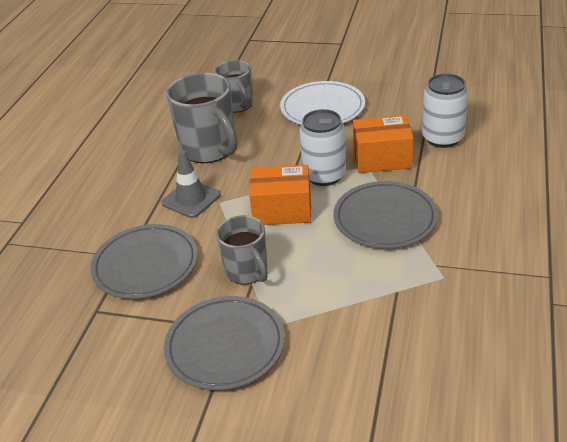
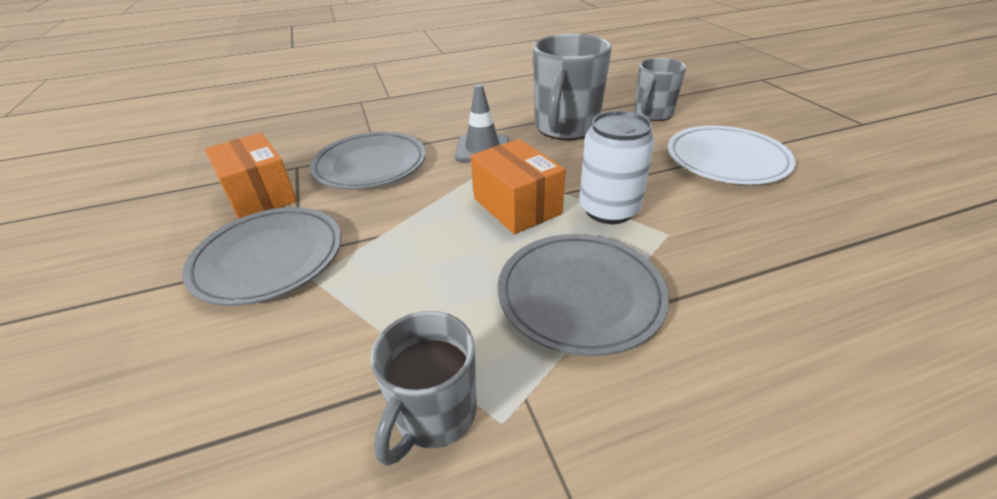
camera: 55 degrees right, 0 degrees up
grey mug [216,215,268,285] -> grey mug moved to [371,311,477,466]
orange box [353,115,414,173] -> orange box moved to [205,133,297,219]
white can [422,74,468,148] -> none

